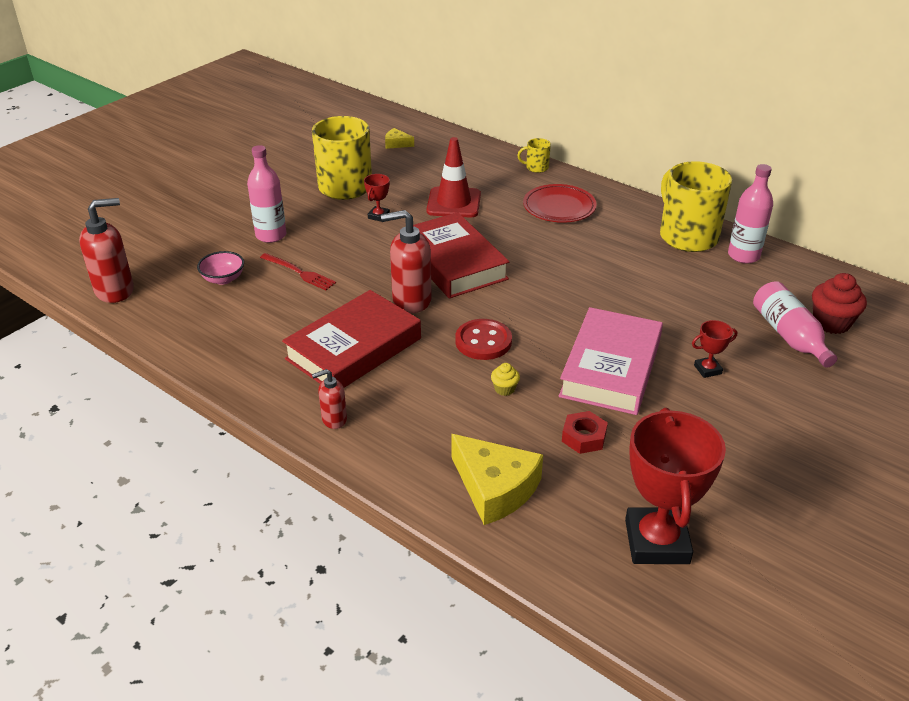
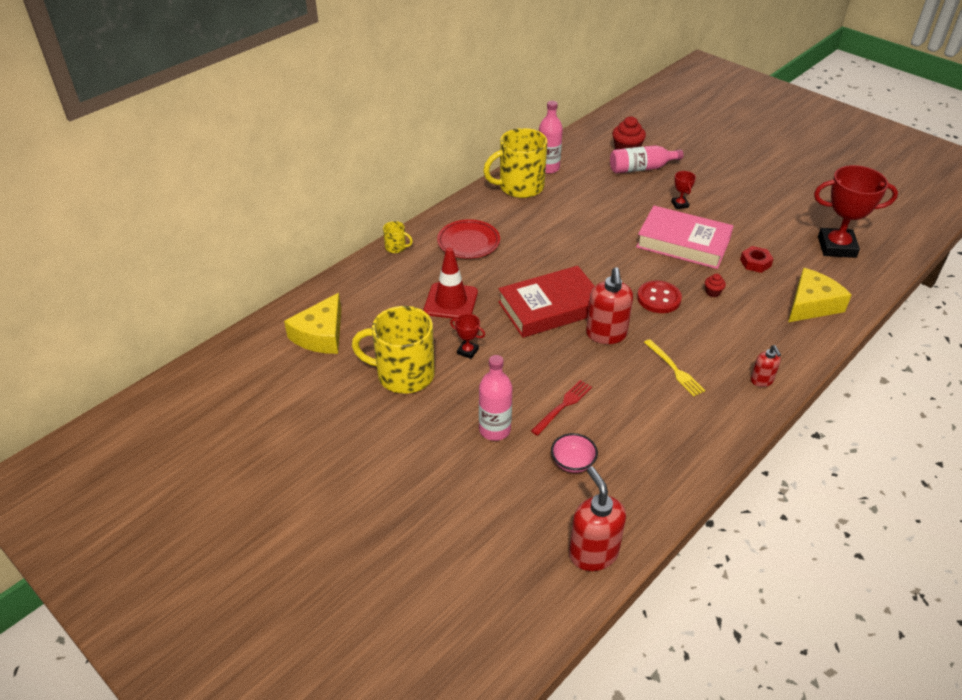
camera: 85 degrees left, 5 degrees up
red book [282,290,421,388] -> yellow fork [644,339,705,397]
yellow cheese [385,128,414,149] -> yellow cheese [284,293,341,354], size x2.08
yellow cupcake [491,363,520,396] -> red cupcake [705,273,726,297]
yellow mug [517,138,551,173] -> yellow mug turned 75 degrees counterclockwise [383,221,413,253]

